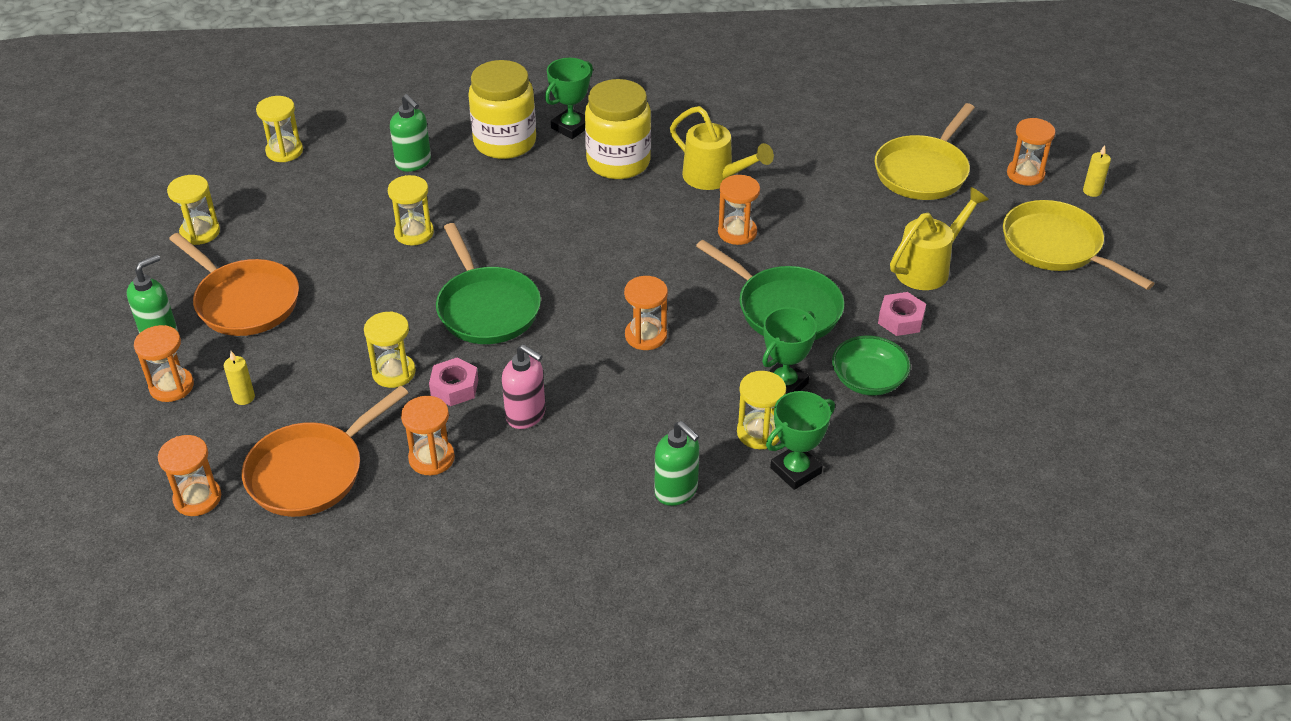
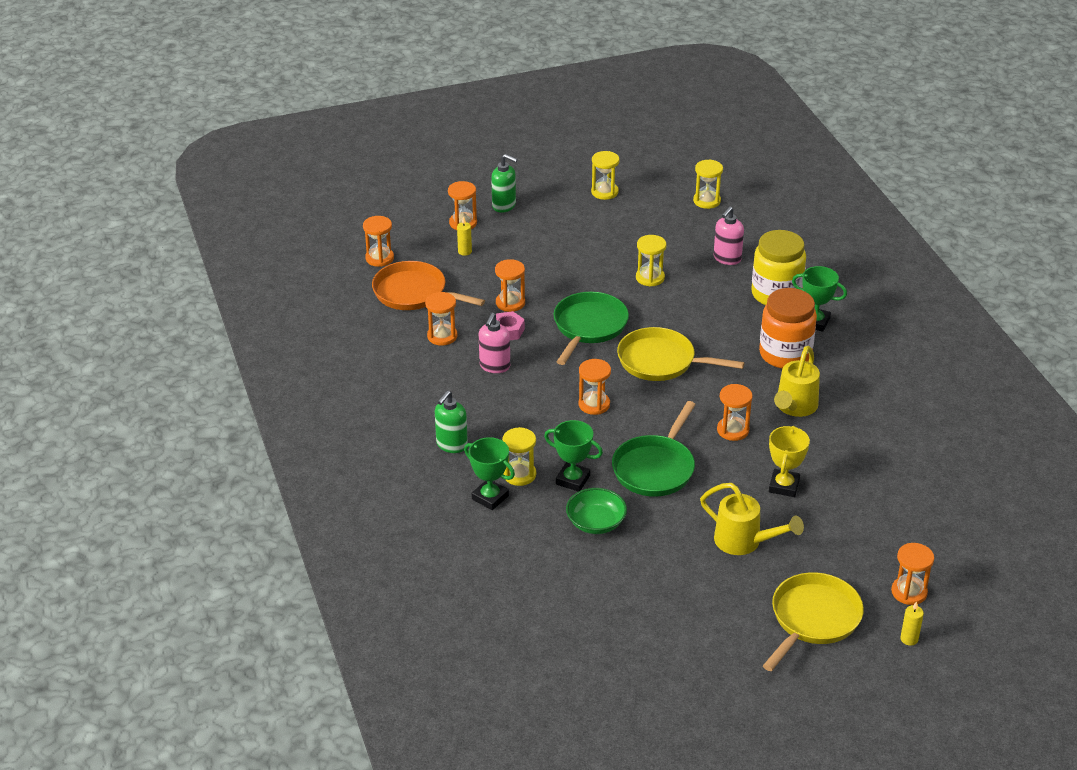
camera: 75 degrees right, 5 degrees down
orange pan [169,233,299,336] -> none
yellow hourglass [364,311,416,388] -> orange hourglass [495,259,525,312]
green soap dispenser [390,94,431,172] -> pink soap dispenser [714,206,744,265]
green pan [436,223,541,344] -> green pan turned 150 degrees clockwise [554,292,629,365]
yellow jar [585,79,651,179] -> orange jar [759,288,817,369]
yellow pan [875,103,975,200] -> yellow pan moved to [617,327,744,381]
pink nut [878,292,926,336] -> none
none -> yellow trophy [769,426,810,497]

